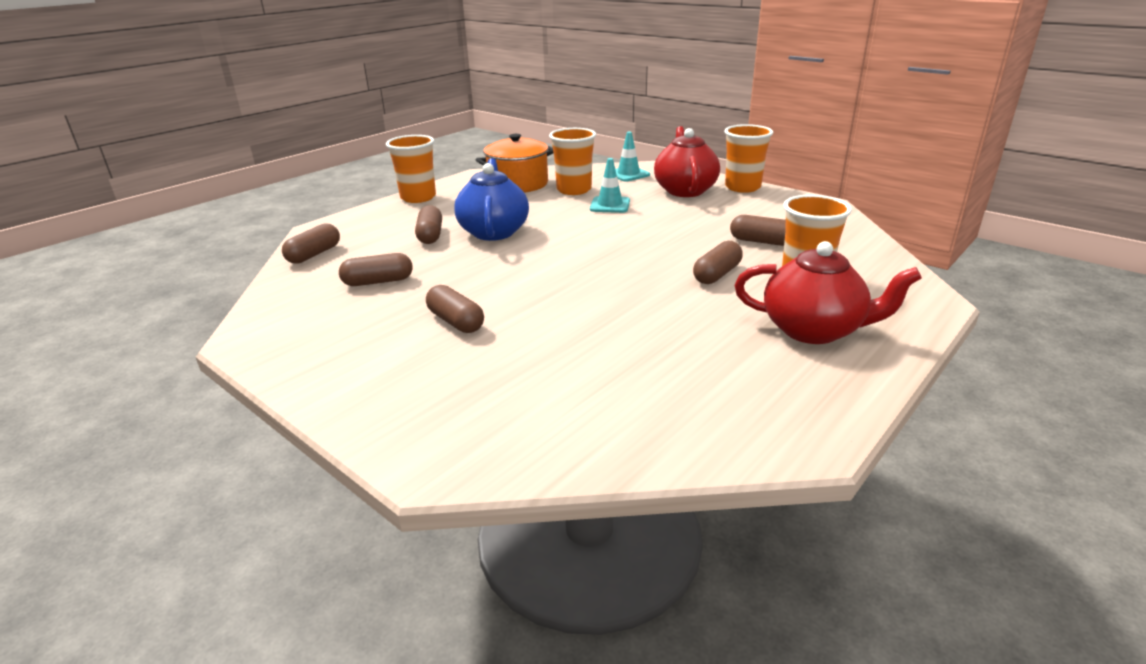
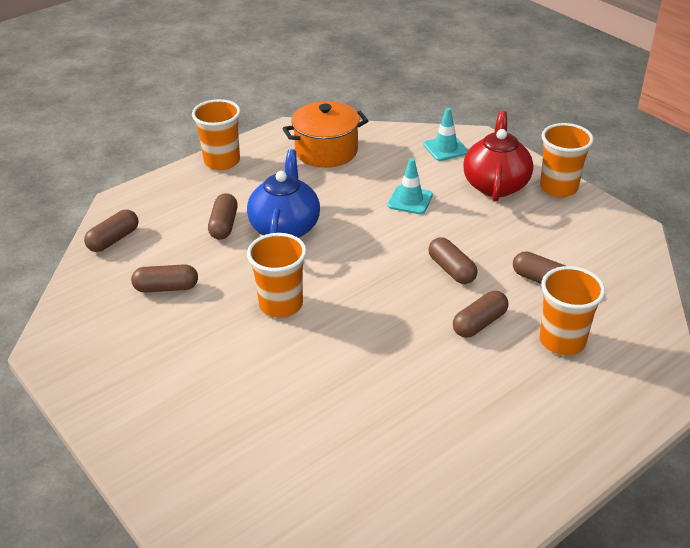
camera: 10 degrees right, 10 degrees up
brown capsule [426,285,484,333] -> brown capsule moved to [428,237,477,284]
orange cup [549,128,596,195] -> orange cup moved to [247,233,307,318]
red teapot [735,241,922,344] -> none

